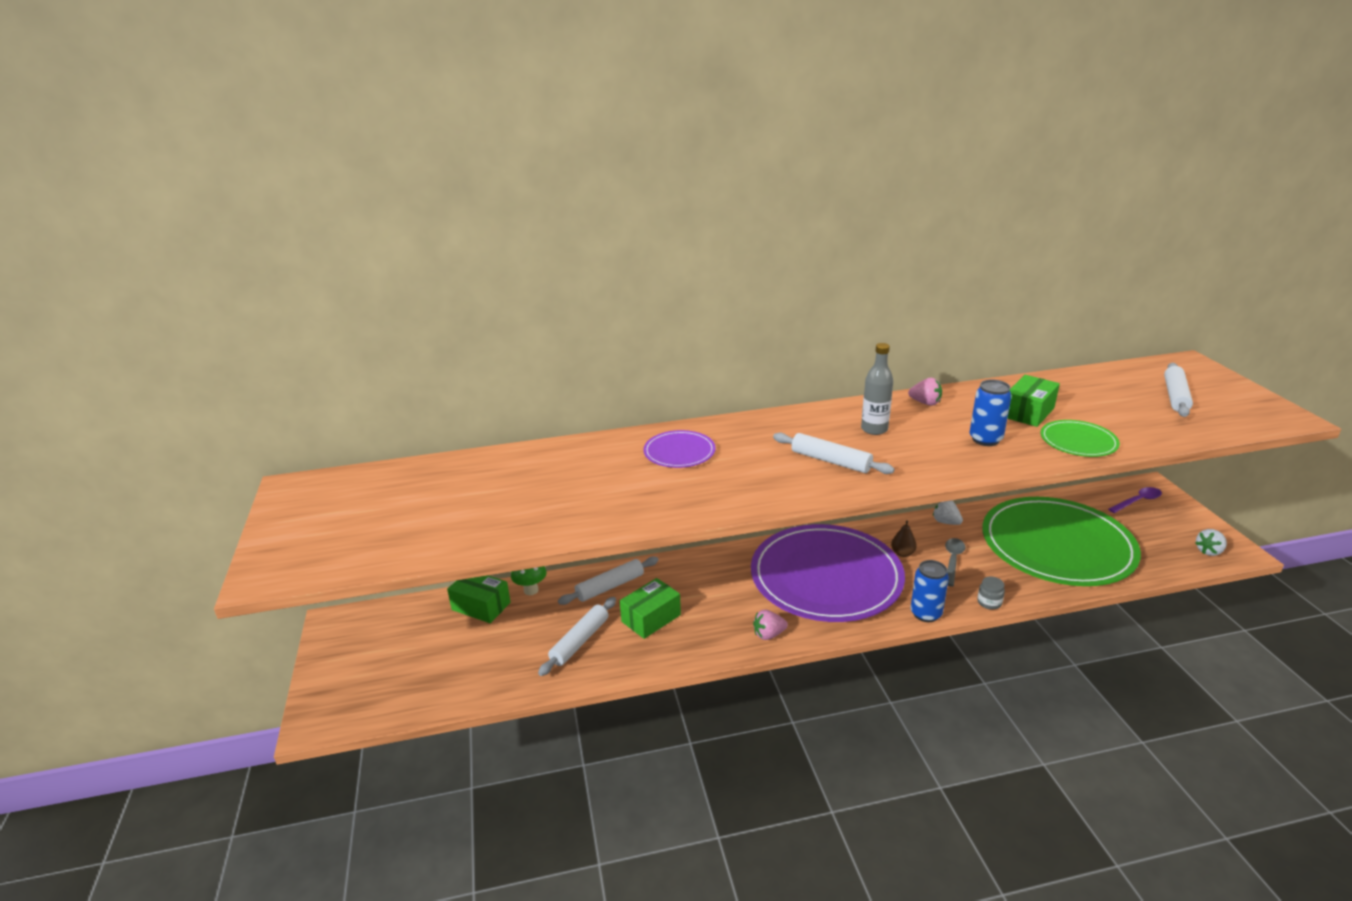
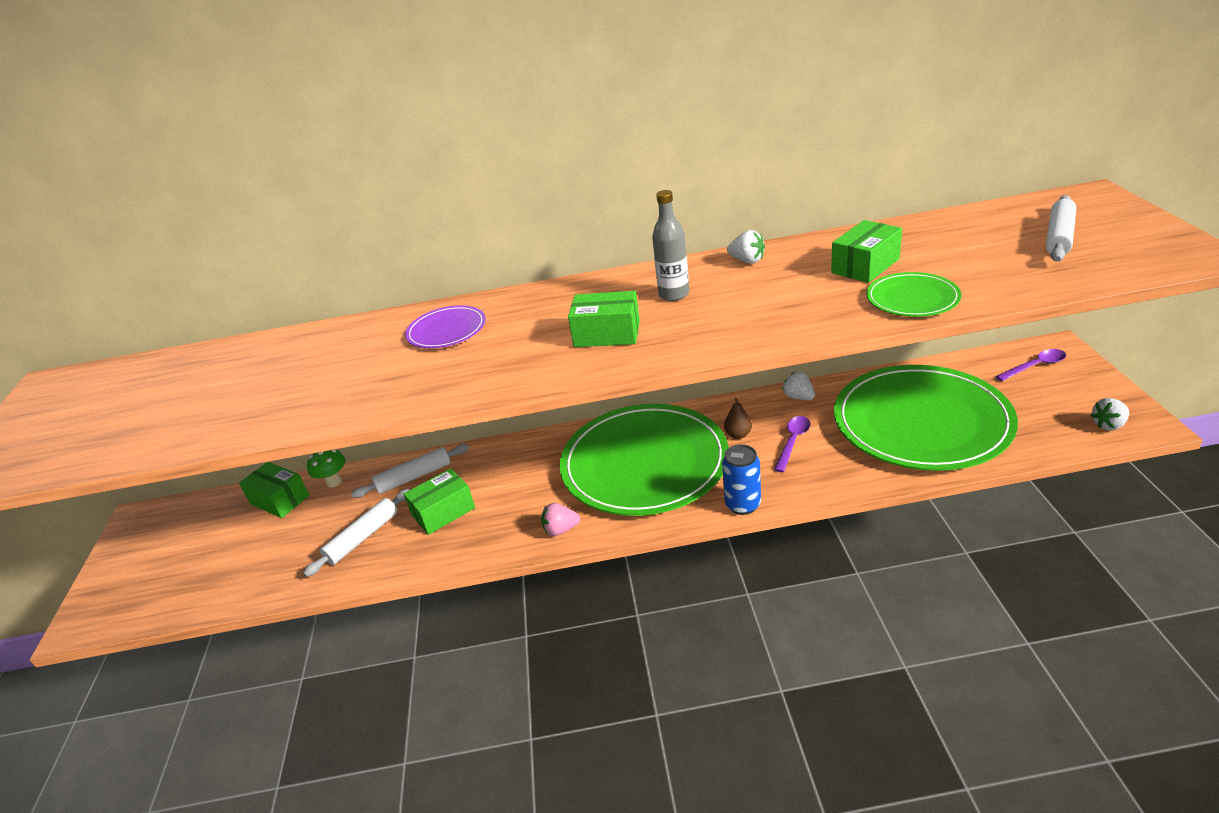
camera: 10 degrees right, 5 degrees up
purple plate [751,524,905,622] -> green plate [560,404,729,516]
white rolling pin [773,433,895,474] -> green box [568,291,640,347]
pink strawberry [908,378,942,406] -> white strawberry [727,230,765,264]
grey spoon [945,538,965,586] -> purple spoon [774,416,810,472]
blue can [969,379,1012,446] -> none
grey jar [977,576,1005,610] -> none

